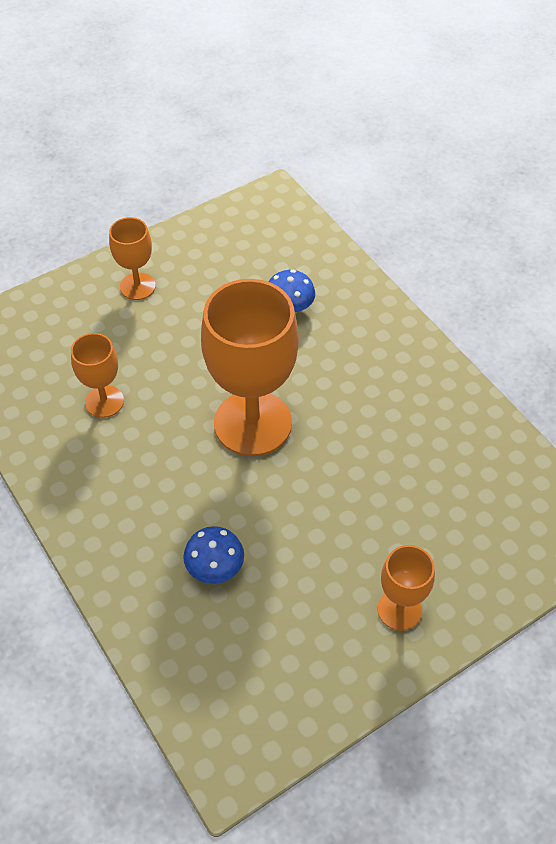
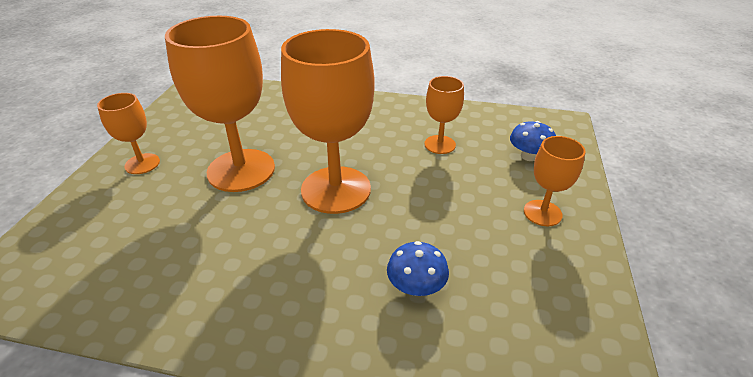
camera: 135 degrees right, 15 degrees down
blue mushroom [183,526,244,584] -> blue mushroom moved to [510,121,556,161]
none -> orange goblet [165,16,275,192]

